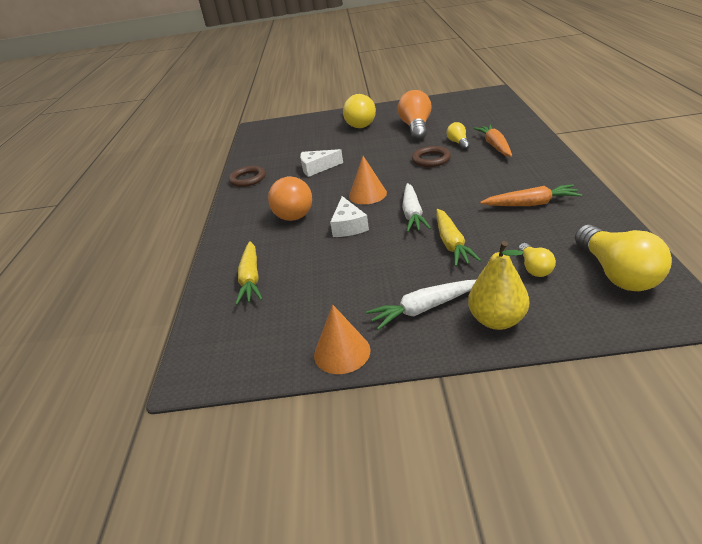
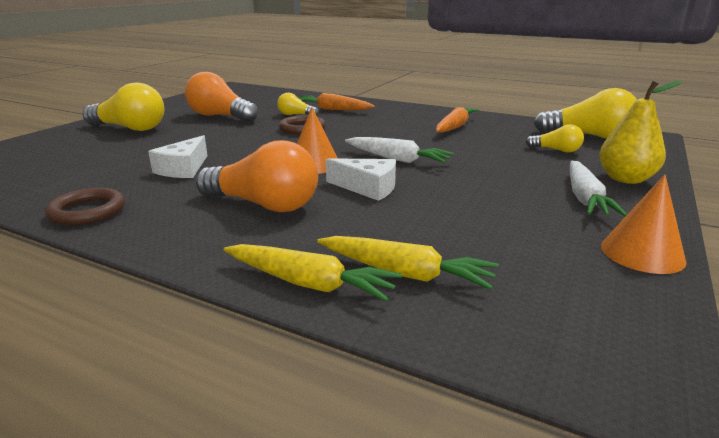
camera: 65 degrees left, 10 degrees down
yellow carrot [436,209,481,266] -> yellow carrot moved to [223,244,402,302]

